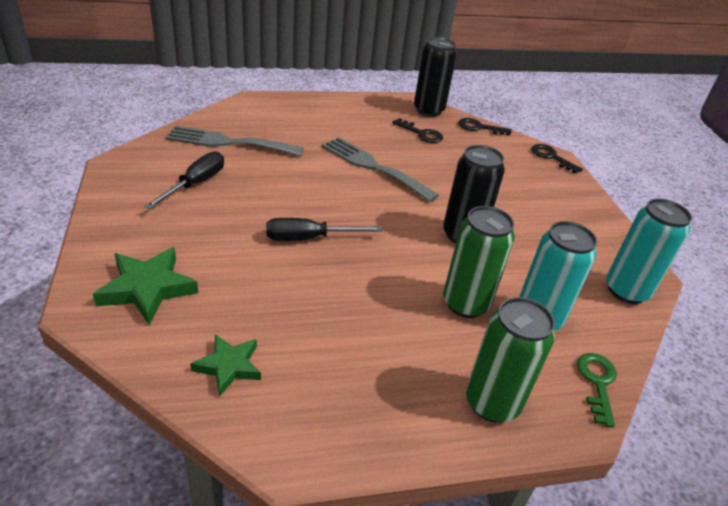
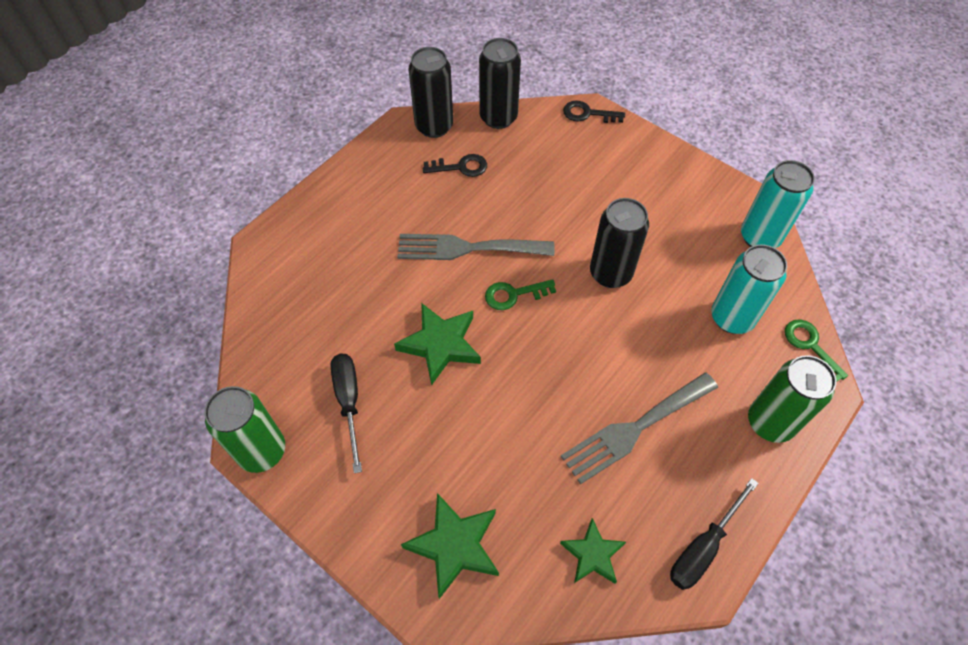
camera: 35 degrees left, 20 degrees up
grey fork [165,126,304,156] -> grey fork moved to [561,372,718,484]
black screwdriver [266,218,383,241] -> black screwdriver moved to [670,478,759,590]
green can [443,206,515,318] -> green can moved to [204,386,285,473]
black key [458,118,512,136] -> black can [479,38,521,129]
none -> green star [394,303,481,385]
none -> green key [485,279,556,310]

